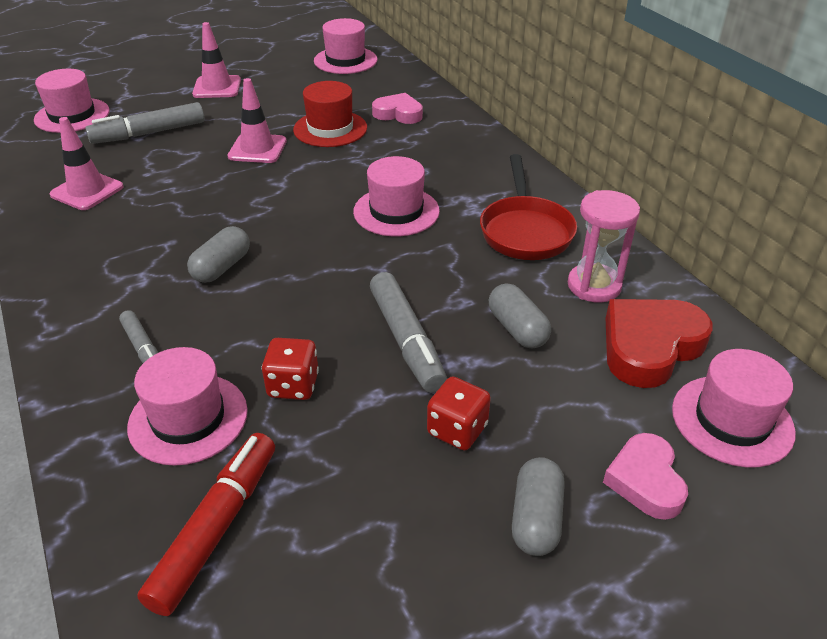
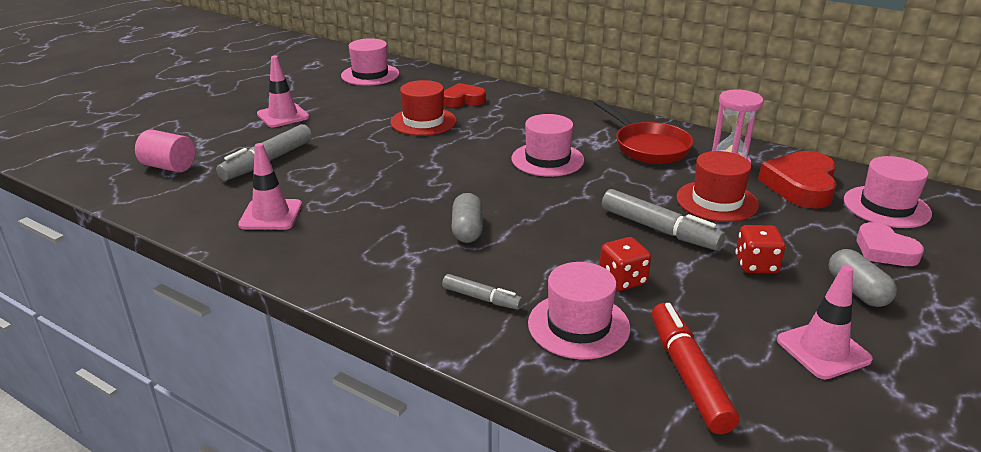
camera: 30 degrees left, 10 degrees down
pink hat [34,69,110,133] -> pink cylinder [135,129,195,172]
pink traffic cone [227,78,287,163] -> pink traffic cone moved to [777,265,873,379]
pink heart [372,93,423,124] -> red heart [444,83,486,107]
grey capsule [489,283,551,348] -> red hat [676,151,759,222]

